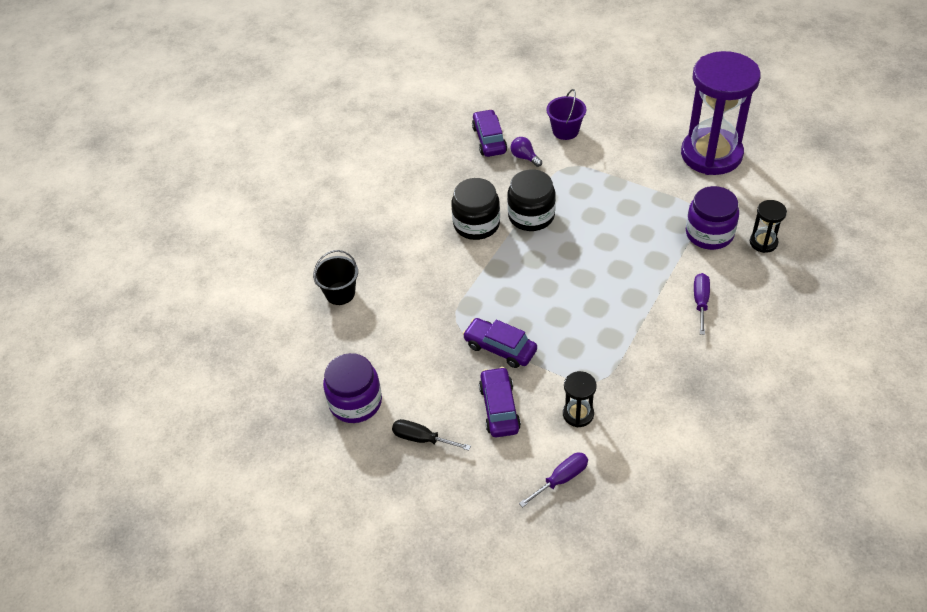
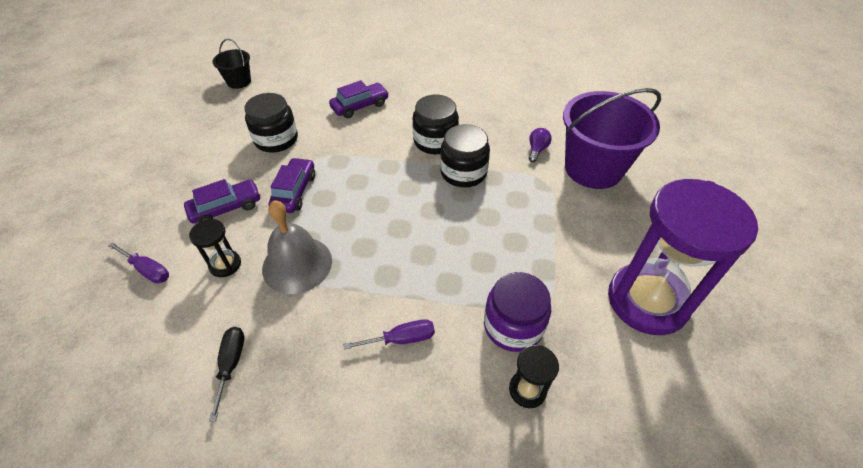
camera: 65 degrees right, 0 degrees up
black bucket [313,250,358,305] -> black bucket moved to [212,39,251,89]
purple jar [323,353,382,423] -> none
black screwdriver [392,419,471,450] -> black screwdriver moved to [209,327,244,421]
purple car [472,109,507,157] -> purple car moved to [329,80,389,118]
purple bucket [546,89,586,140] -> purple bucket [563,88,661,189], size x2.04
none -> black jar [245,93,298,153]
none -> grey bell [262,200,332,294]

